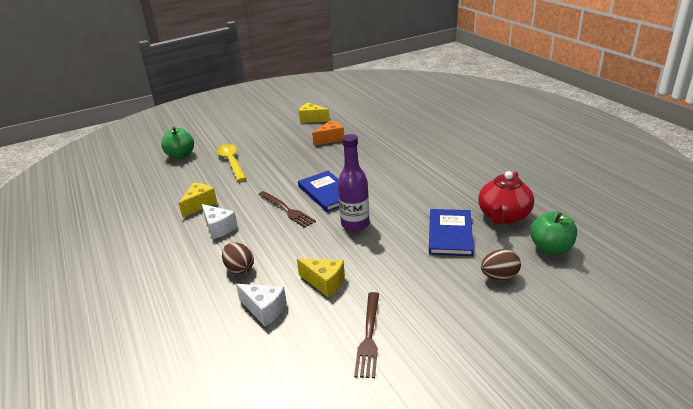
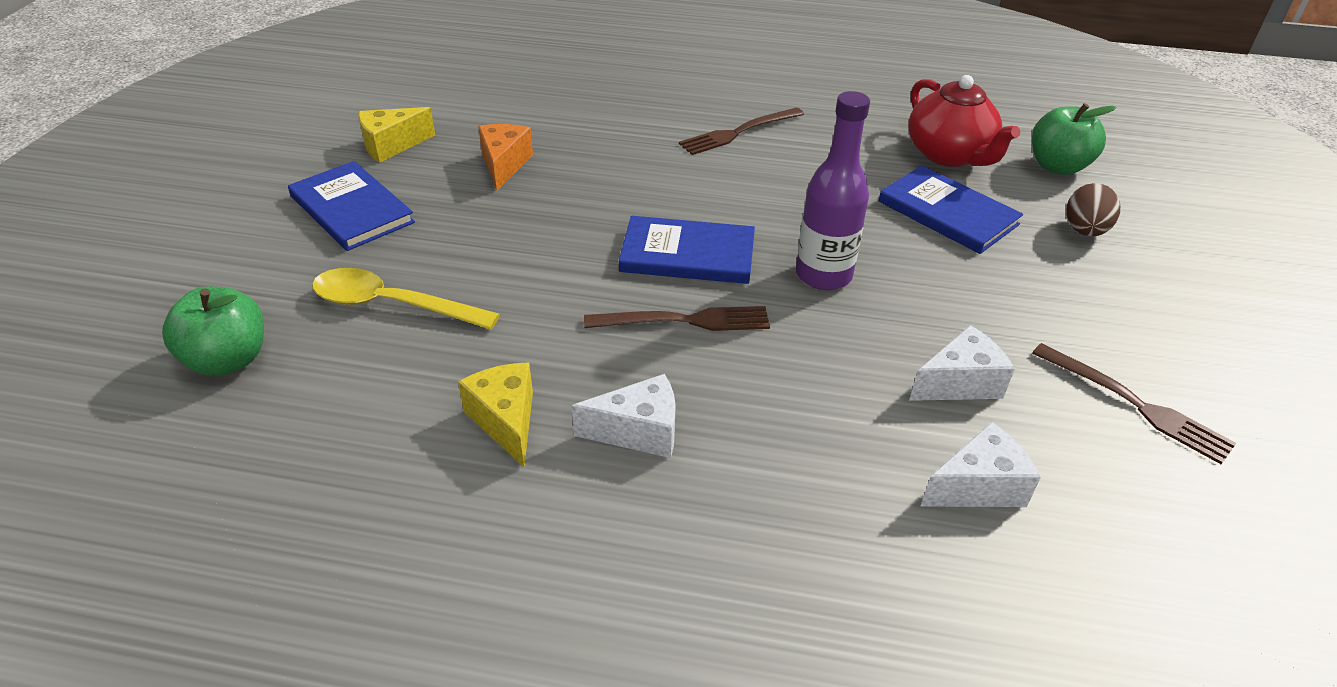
camera: 55 degrees left, 10 degrees up
brown egg [222,242,254,274] -> none
yellow cheese [297,259,345,297] -> white cheese [909,325,1015,401]
none -> blue book [288,161,415,251]
none -> brown fork [679,107,804,155]

